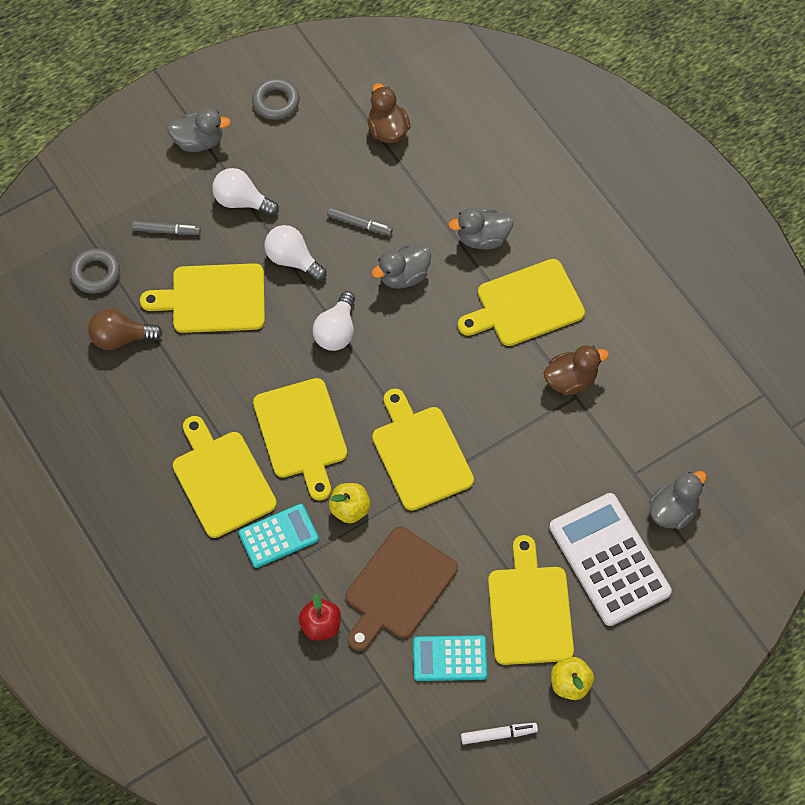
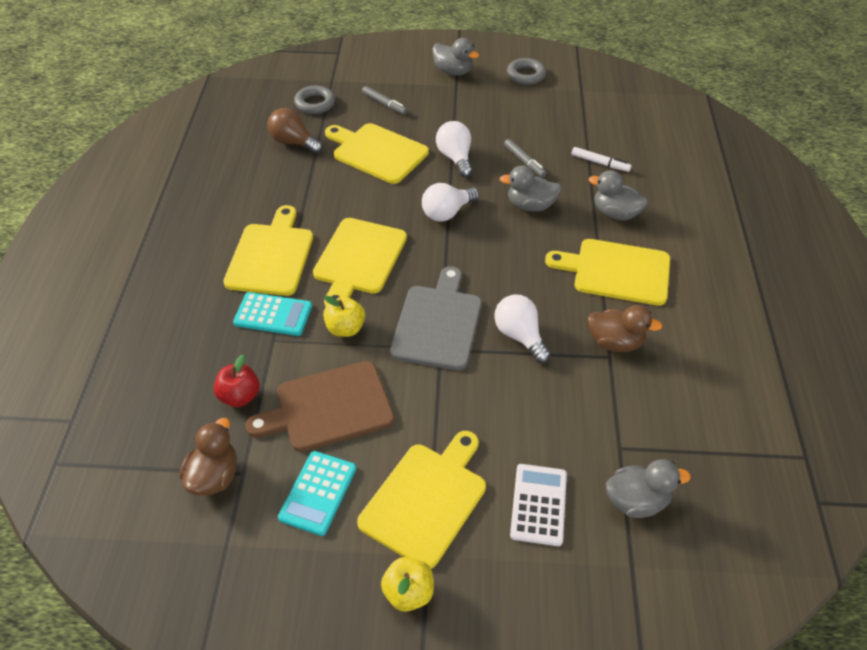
camera: 35 degrees right, 15 degrees down
white light bulb [212,168,279,216] -> white light bulb moved to [494,294,551,363]
brown duck [367,83,411,143] -> brown duck moved to [179,418,237,496]
yellow cutting board [372,389,474,511] -> grey cutting board [390,266,482,370]
turquoise calculator [413,635,487,681] -> turquoise calculator turned 105 degrees counterclockwise [278,451,356,536]
white marker [461,723,538,744] -> white marker moved to [572,147,631,172]
white calculator [549,493,672,626] -> white calculator [510,464,567,546], size x0.58

